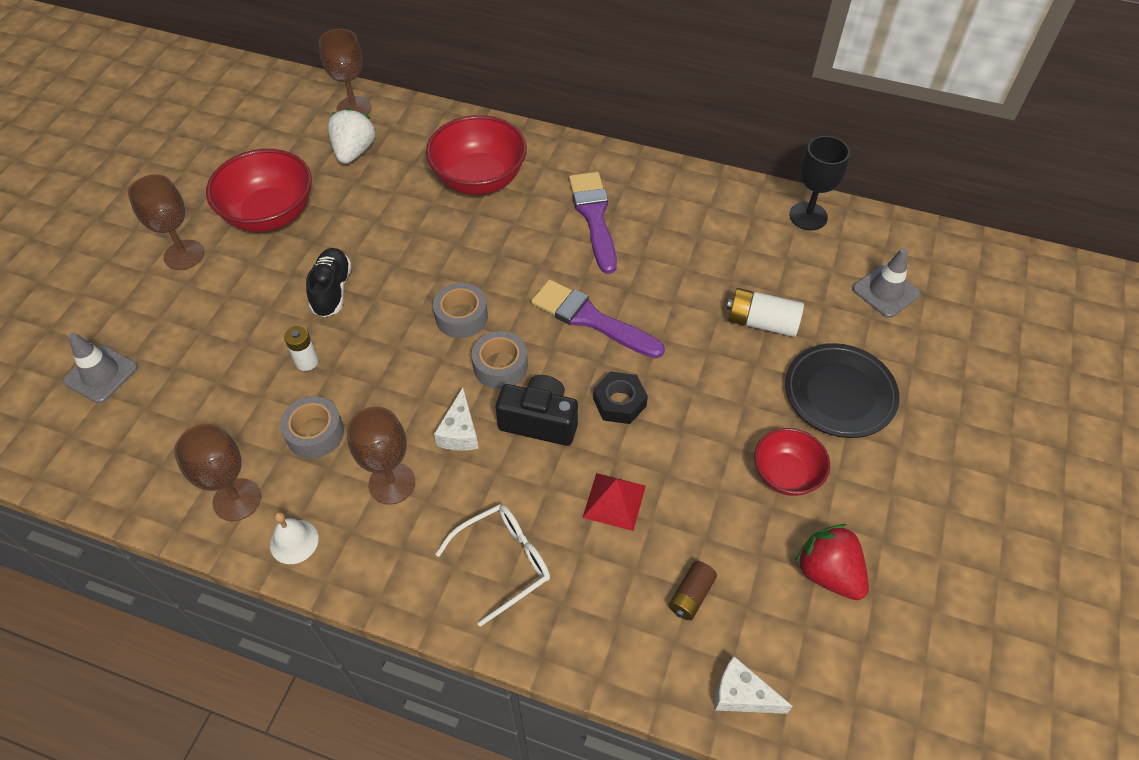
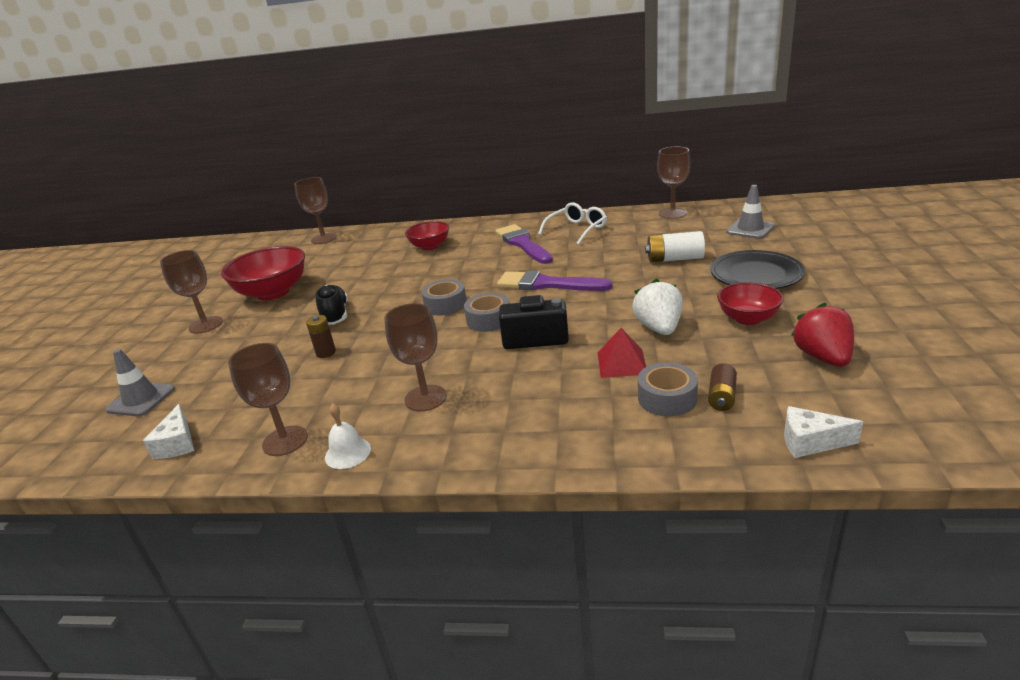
camera: 10 degrees left, 25 degrees down
grey tape [280,396,344,458] -> grey tape moved to [638,362,698,416]
white battery [284,326,318,371] -> brown battery [306,315,336,358]
white strawberry [328,108,376,164] -> white strawberry moved to [632,279,683,335]
red bowl [426,115,527,195] -> red bowl [405,221,449,250], size x0.60
white cheese [434,388,478,451] -> white cheese moved to [143,404,194,459]
white glasses [436,504,550,627] -> white glasses moved to [538,202,607,245]
black nut [593,371,648,424] -> none
black goblet [789,136,850,230] -> brown goblet [657,147,690,219]
red strawberry [795,524,869,600] -> red strawberry turned 45 degrees clockwise [791,303,854,367]

